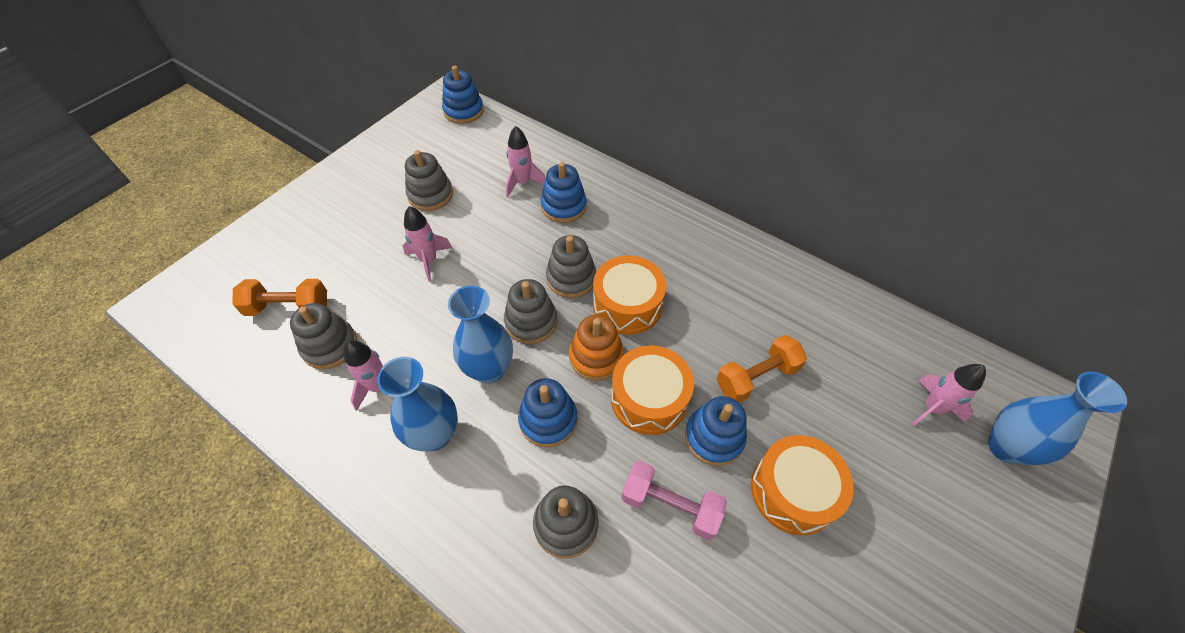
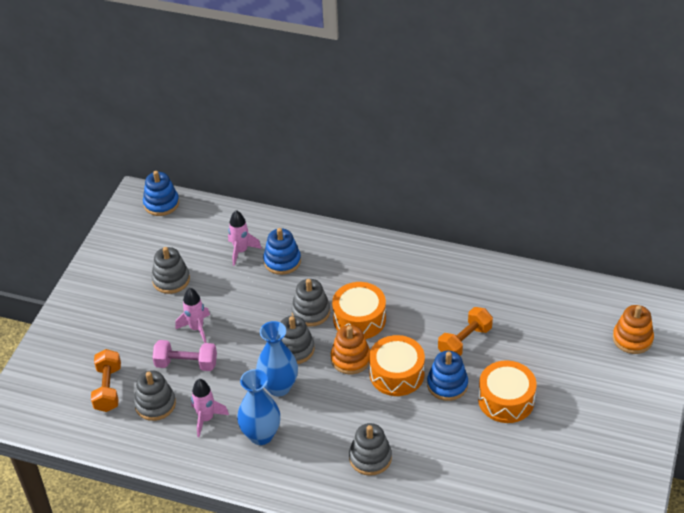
camera: 15 degrees left, 10 degrees down
orange dumbbell [232,279,327,316] -> orange dumbbell turned 75 degrees counterclockwise [91,349,121,412]
blue stacking toy [518,378,578,447] -> none
pink dumbbell [621,460,727,540] -> pink dumbbell moved to [152,340,217,371]
pink rocket [911,364,986,426] -> none
blue vase [988,371,1127,465] -> orange stacking toy [613,305,654,354]

